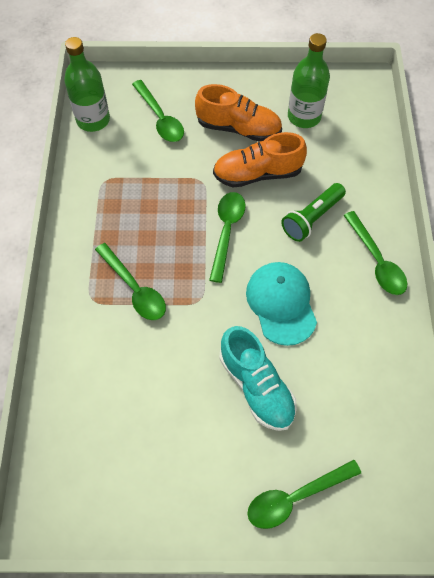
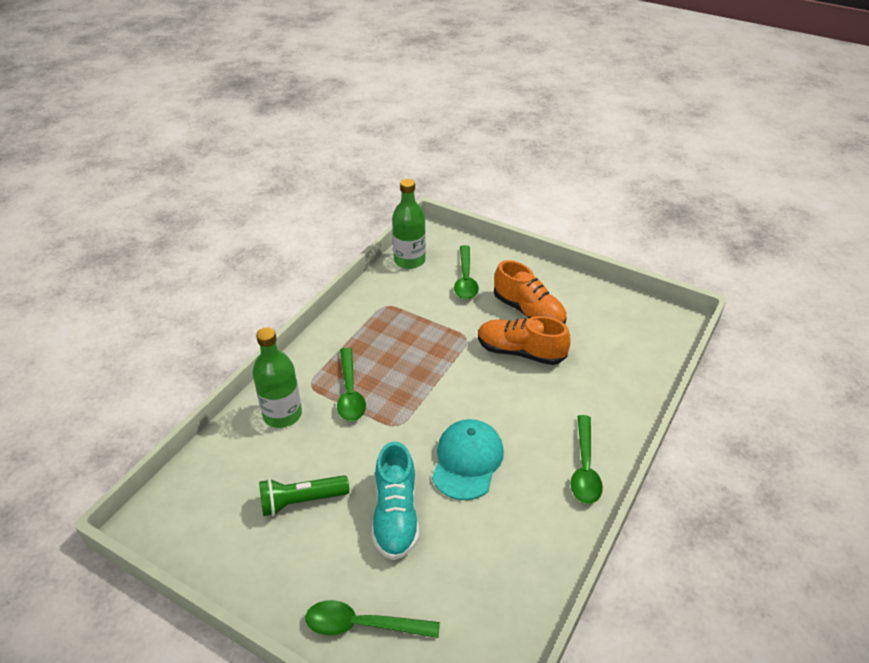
camera: 30 degrees right, 20 degrees down
green spoon [209,192,246,283] -> none
green flashlight [281,183,346,242] -> green flashlight moved to [259,475,349,516]
green bottle [288,33,330,128] -> green bottle moved to [253,327,302,428]

